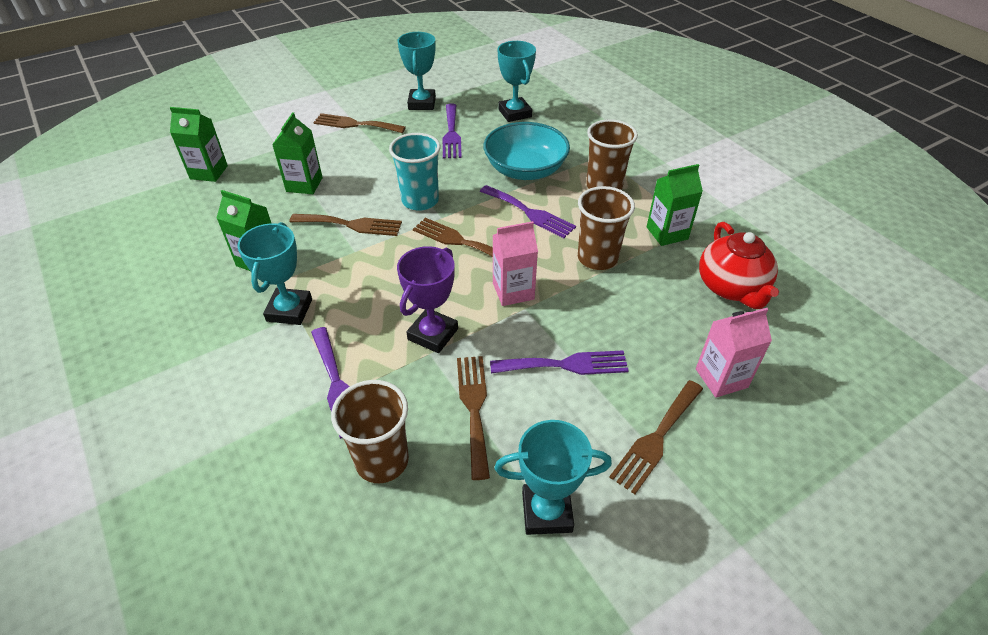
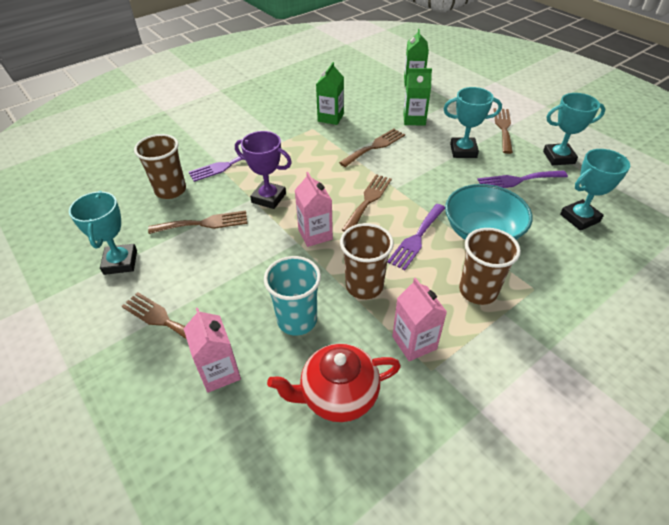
camera: 85 degrees right, 0 degrees up
turquoise trophy [237,222,312,325] -> turquoise trophy moved to [443,87,502,158]
brown fork [289,214,402,236] -> brown fork turned 135 degrees counterclockwise [339,129,405,167]
turquoise cup [389,133,441,211] -> turquoise cup moved to [264,256,321,336]
purple fork [490,350,629,375] -> none
green carton [647,164,703,246] -> pink carton [392,278,447,361]

